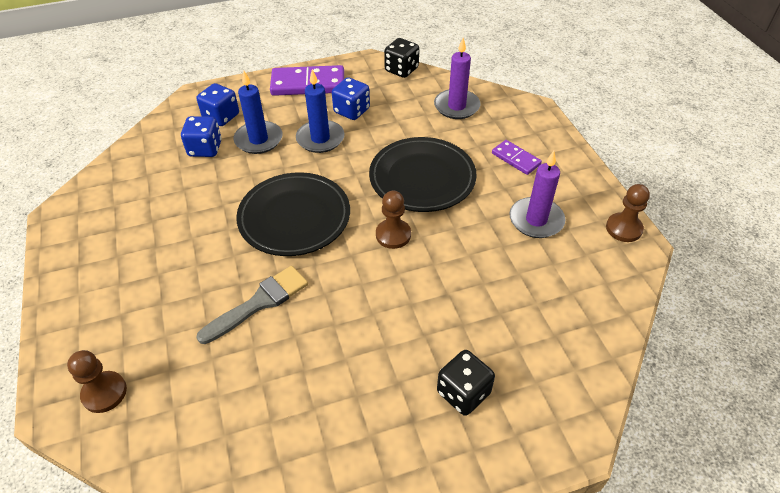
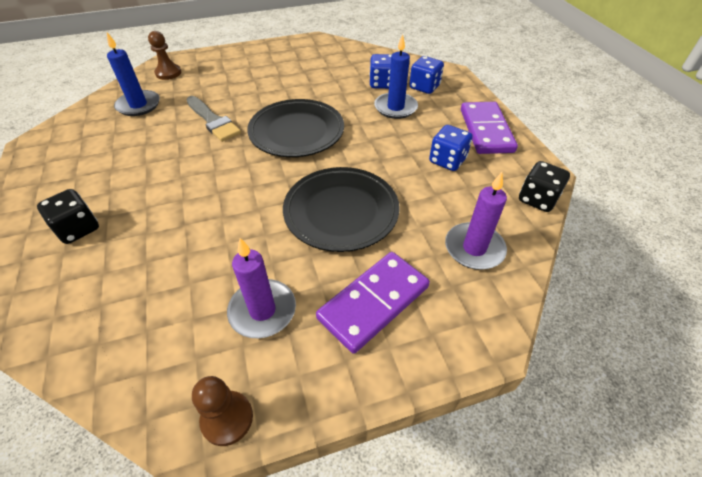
camera: 90 degrees right, 0 degrees up
blue candle [296,69,345,153] -> blue candle moved to [107,32,160,116]
brown pawn [376,191,411,249] -> none
purple domino [492,140,542,175] -> purple domino [316,252,430,354], size x1.79

